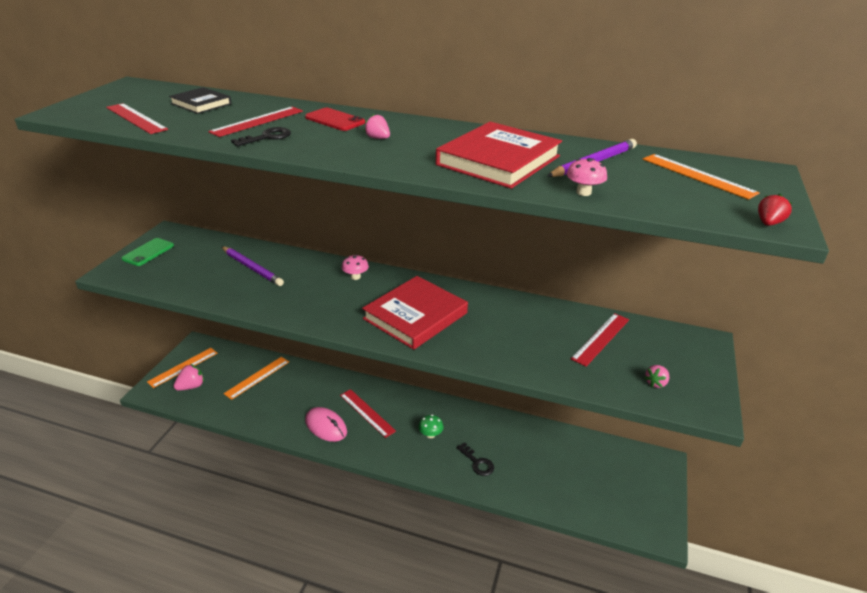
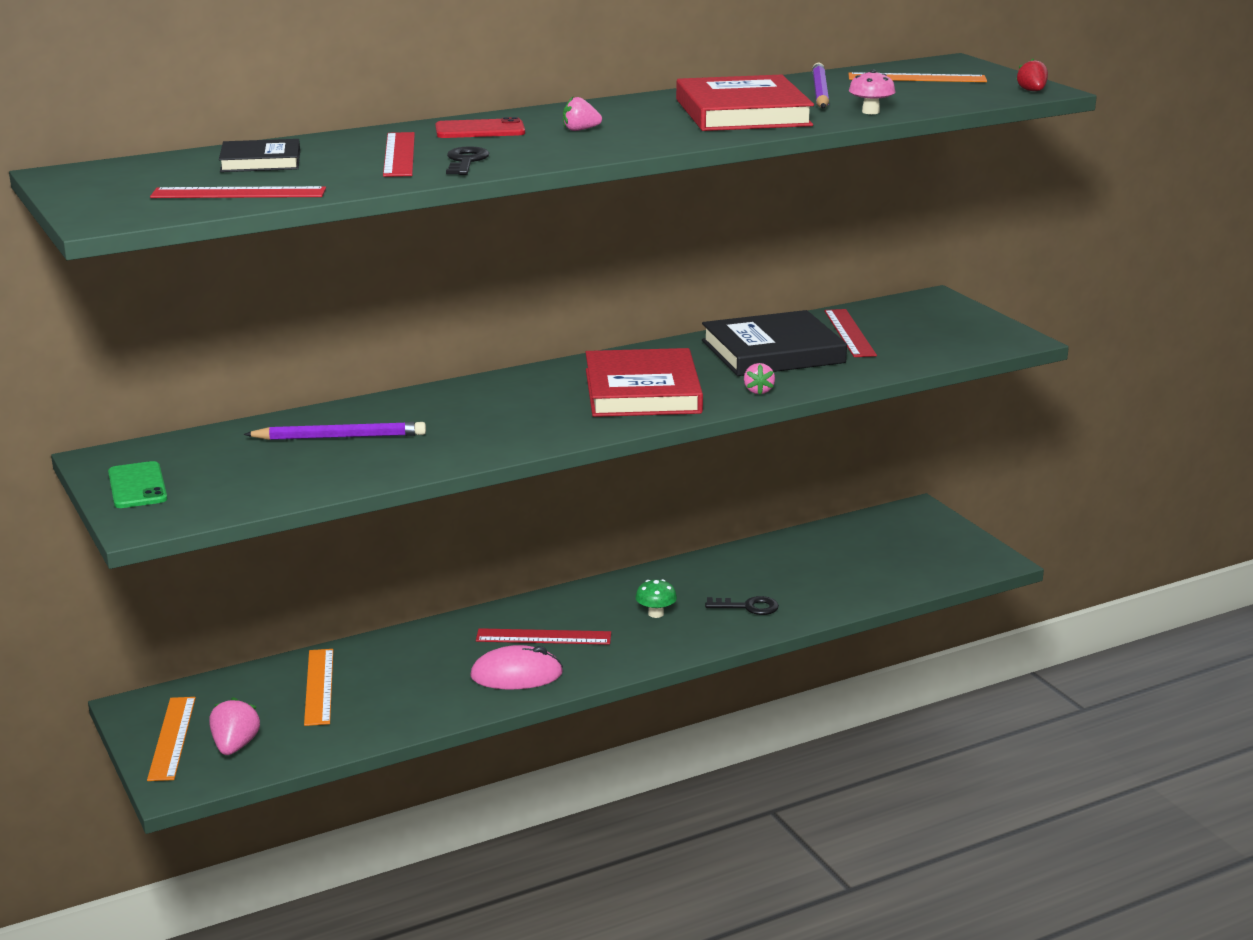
camera: 45 degrees left, 10 degrees down
pink mushroom [342,254,369,280] -> none
pink strawberry [644,365,669,388] -> pink strawberry moved to [744,363,775,395]
none -> black book [702,310,847,376]

